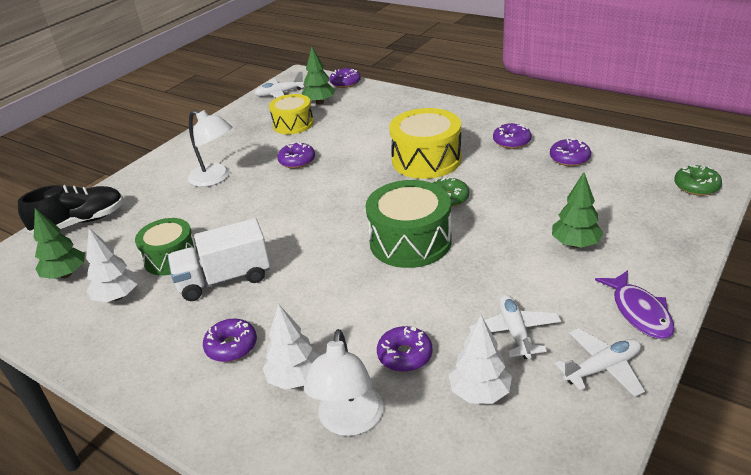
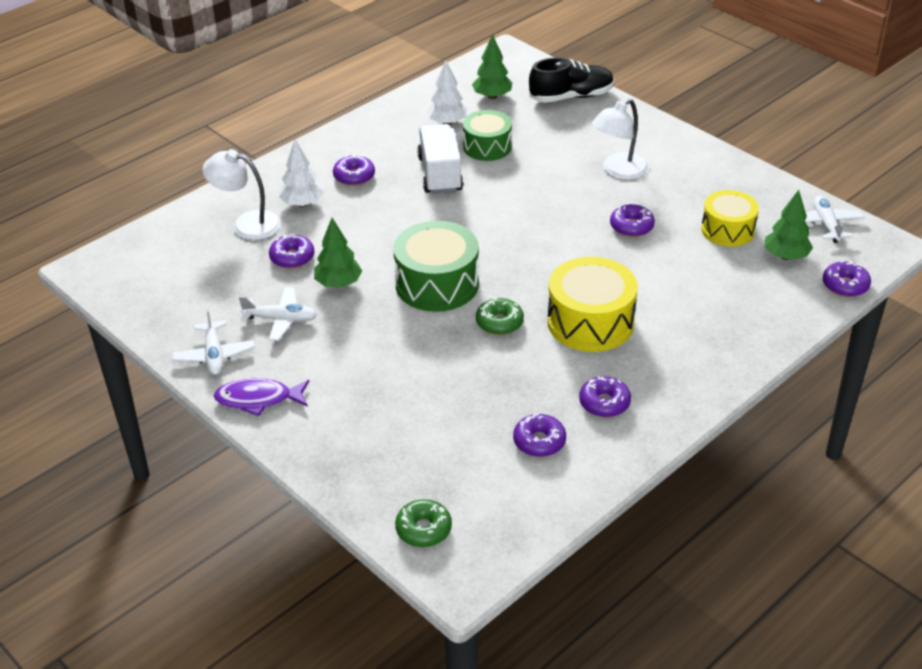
camera: 100 degrees right, 5 degrees up
black shoe [18,185,124,235] -> black shoe turned 90 degrees counterclockwise [529,58,614,103]
white tree [448,316,512,404] -> none
green tree [552,172,603,248] -> green tree moved to [314,218,362,288]

